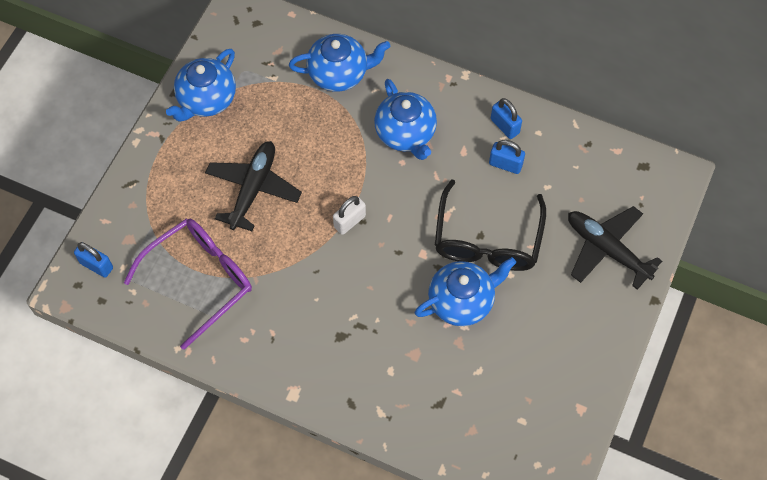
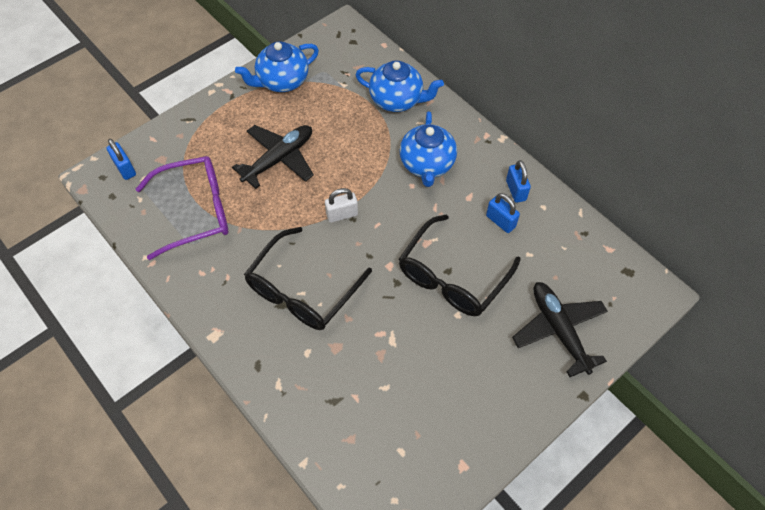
camera: 25 degrees right, 5 degrees down
blue teapot [415,257,516,326] -> none
none -> black glasses [244,227,372,330]

